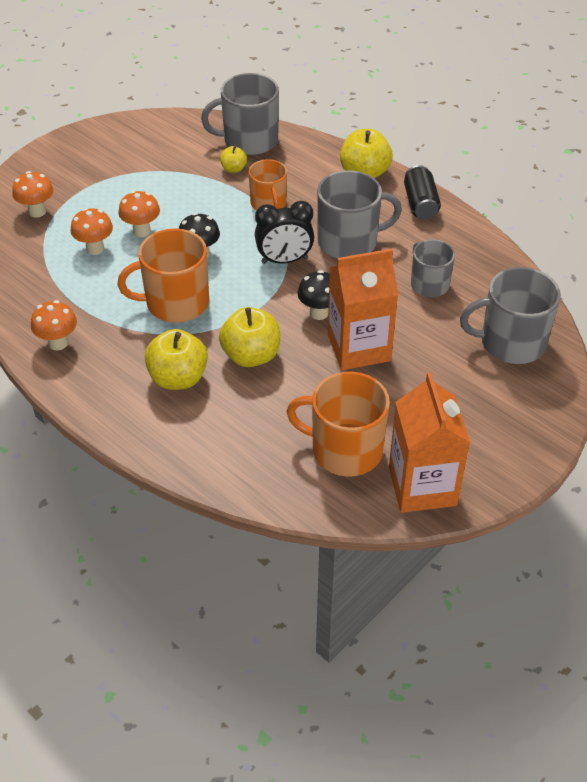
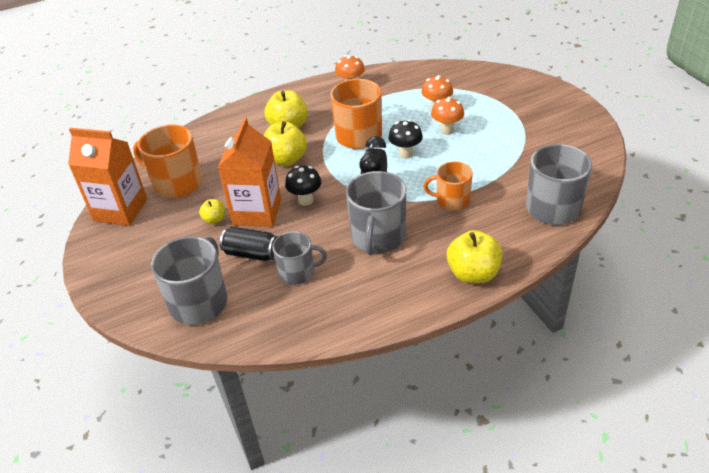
camera: 115 degrees right, 5 degrees down
orange mushroom [12,171,54,218] -> none
yellow apple [220,146,247,173] -> yellow apple moved to [199,199,225,224]
orange mug [286,372,390,477] -> orange mug turned 105 degrees counterclockwise [133,125,202,198]
black can [404,165,441,220] -> black can moved to [220,227,278,261]

